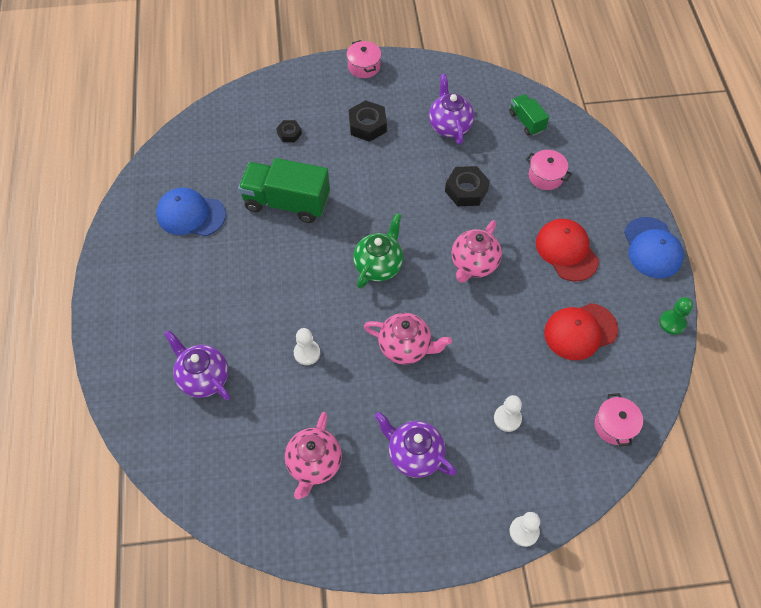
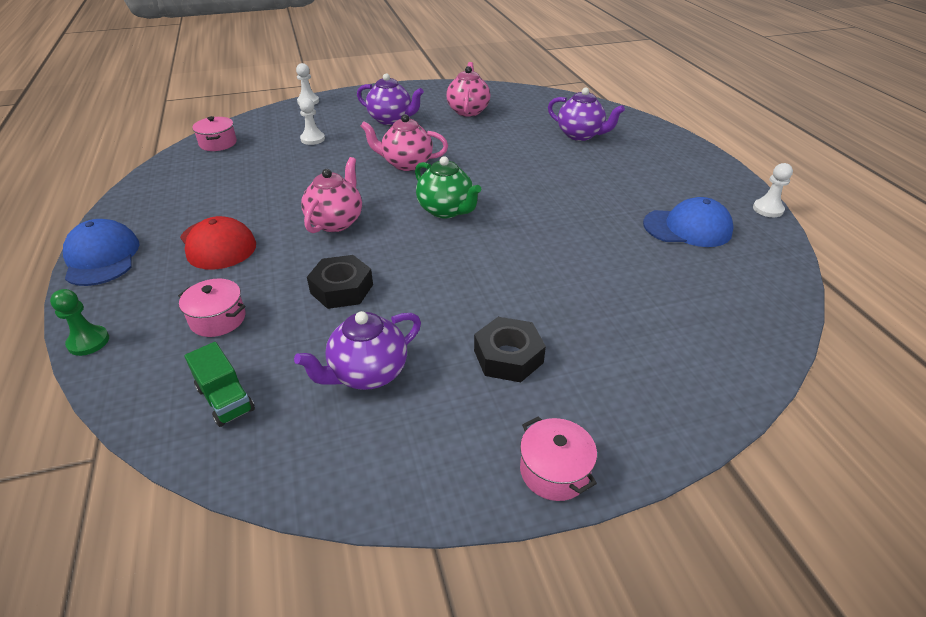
camera: 170 degrees right, 20 degrees down
green truck [238,158,330,223] -> none
black nut [276,120,302,142] -> none
white pawn [294,328,320,365] -> white pawn moved to [753,163,793,217]
green teapot [353,213,403,289] -> green teapot turned 60 degrees counterclockwise [415,156,482,218]
purple teapot [429,74,474,145] -> purple teapot turned 75 degrees clockwise [294,311,421,390]
red cap [544,303,618,360] -> none
green pawn [659,297,693,335] -> green pawn moved to [50,289,109,356]

